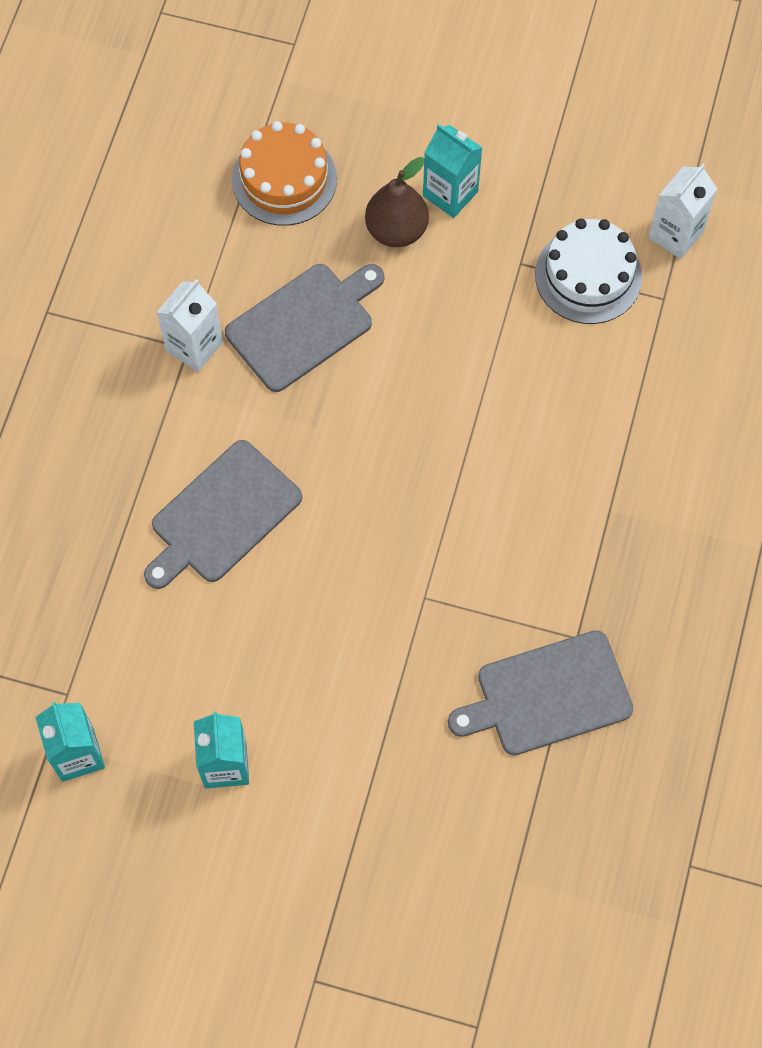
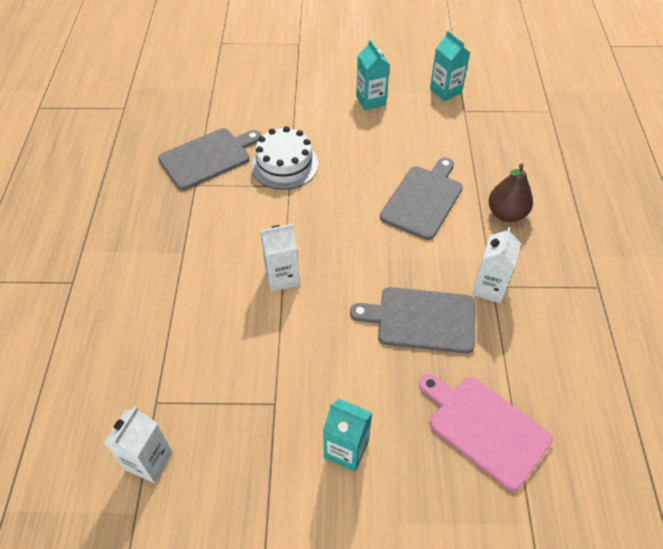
camera: 165 degrees right, 15 degrees down
grey cutting board [225,264,384,392] -> grey cutting board turned 60 degrees clockwise [350,287,475,353]
orange cake [232,121,337,226] -> pink cutting board [419,374,553,491]
brown pear [365,157,429,247] -> brown pear moved to [489,163,533,222]
white cake [535,219,642,324] -> white cake moved to [251,126,318,190]
none -> white carton [260,224,300,292]

